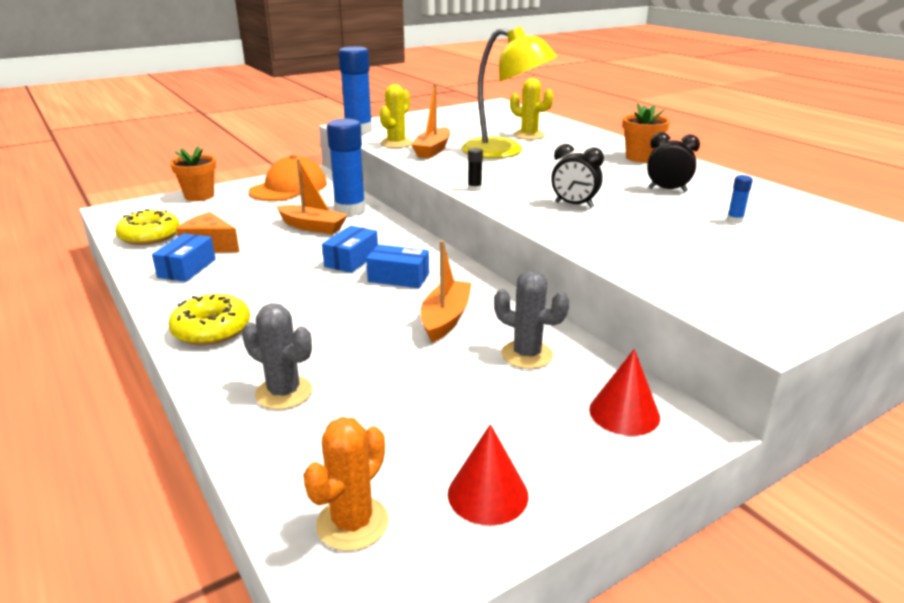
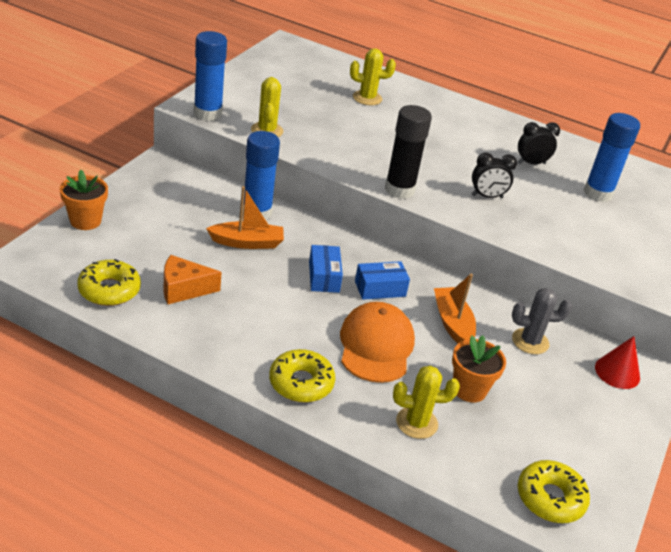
camera: 35 degrees left, 10 degrees up
blue box [152,234,216,282] -> none
grey cactus [242,303,313,410] -> yellow cactus [393,366,460,439]
orange cap [248,155,327,201] -> orange cap moved to [340,302,415,383]
orange cactus [303,417,389,551] -> yellow donut [518,460,590,523]
orange boat [411,84,451,158] -> none
red cone [448,424,528,526] -> none
yellow lamp [461,26,557,158] -> none
black glue stick [468,148,483,192] -> black glue stick [385,105,432,199], size x2.49
orange flower pot [623,103,670,163] -> orange flower pot moved to [452,335,506,403]
blue glue stick [727,175,753,224] -> blue glue stick [584,113,640,202], size x2.49

